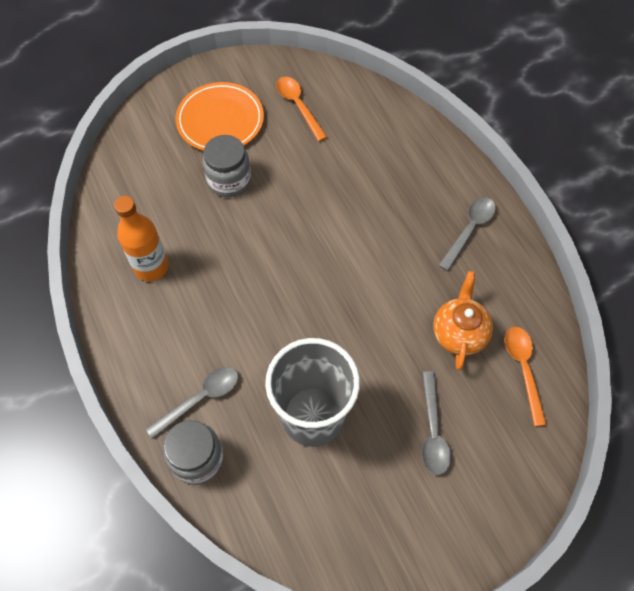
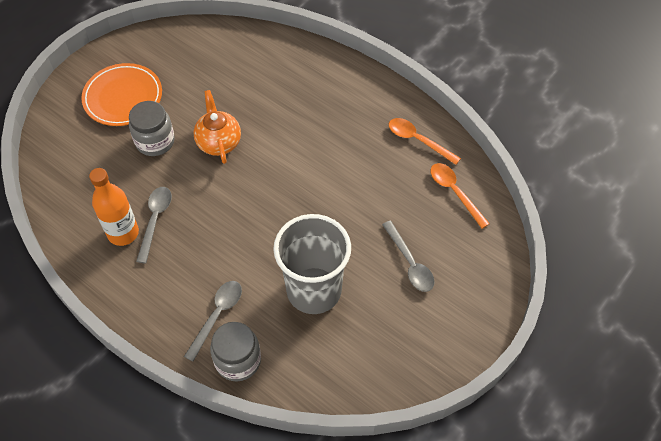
camera: 25 degrees left, 5 degrees down
orange spoon [276,77,327,141] -> orange spoon moved to [389,118,461,165]
orange teapot [433,271,493,370] -> orange teapot moved to [193,90,241,164]
grey spoon [438,197,496,271] -> grey spoon moved to [136,187,172,263]

